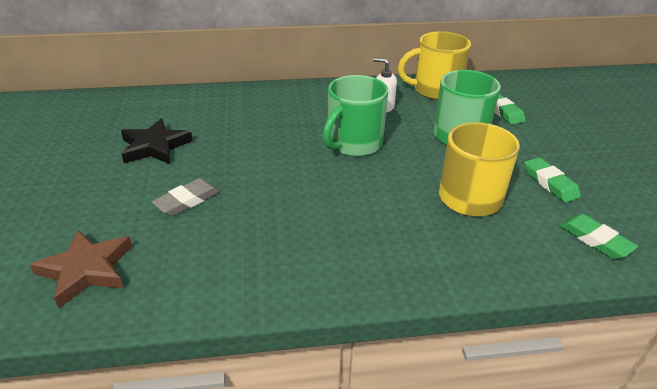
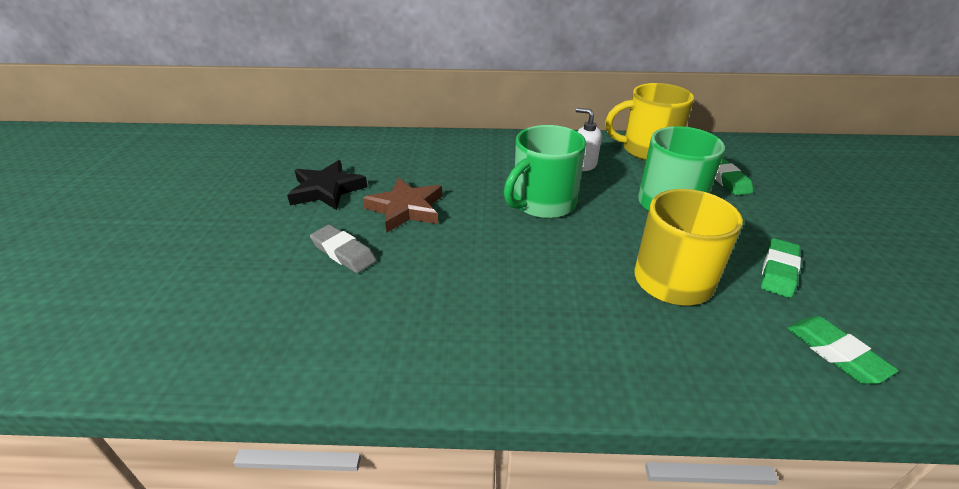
camera: 10 degrees right, 0 degrees up
brown star [30,229,132,308] -> brown star moved to [363,177,442,233]
grey eraser [151,178,220,216] -> grey eraser turned 75 degrees clockwise [310,225,376,273]
green eraser [524,157,581,203] -> green eraser turned 45 degrees clockwise [761,238,801,298]

